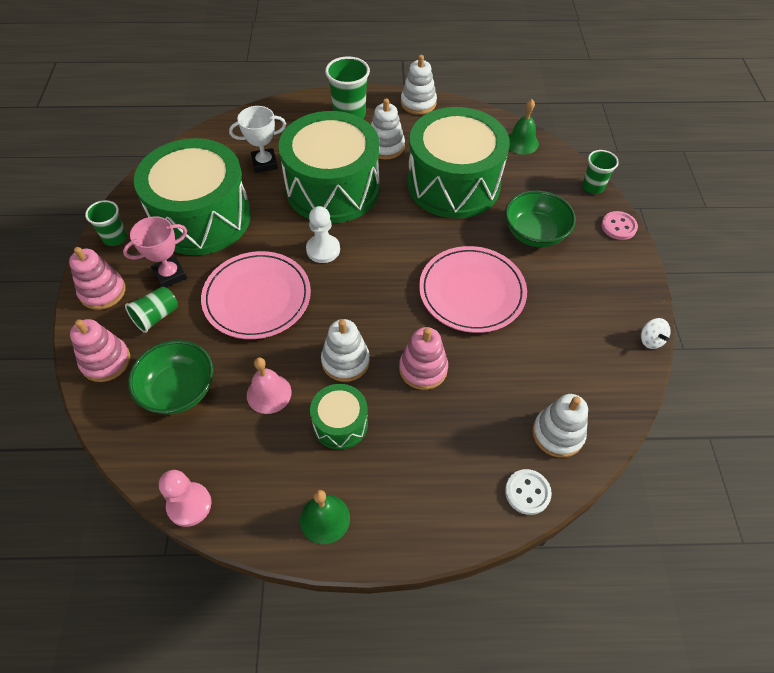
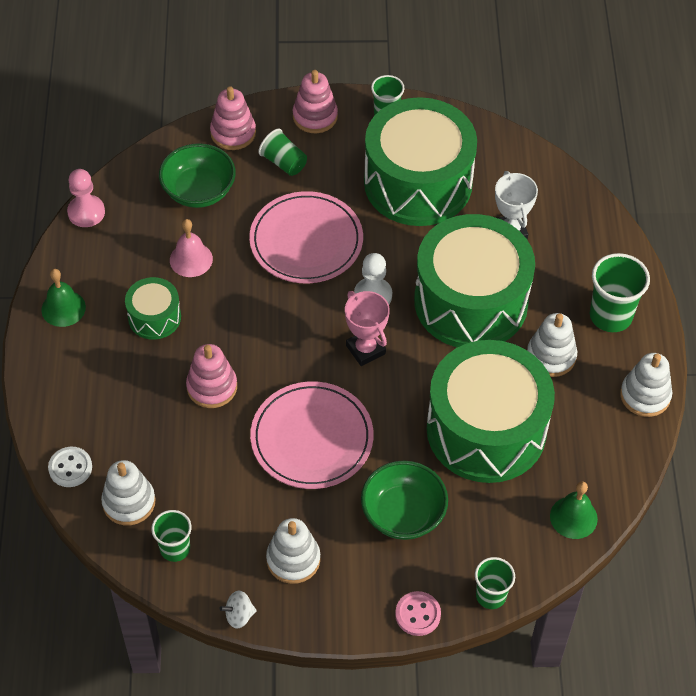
camera: 90 degrees right, 0 degrees up
pink trophy [123,216,187,287] -> pink trophy moved to [345,291,390,366]
white stacking toy [321,319,370,382] -> white stacking toy moved to [266,518,320,584]
none -> green cup [151,510,192,562]

